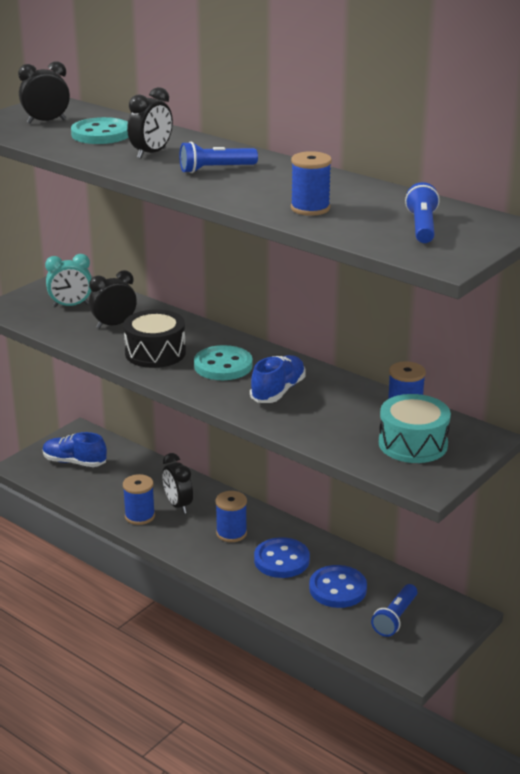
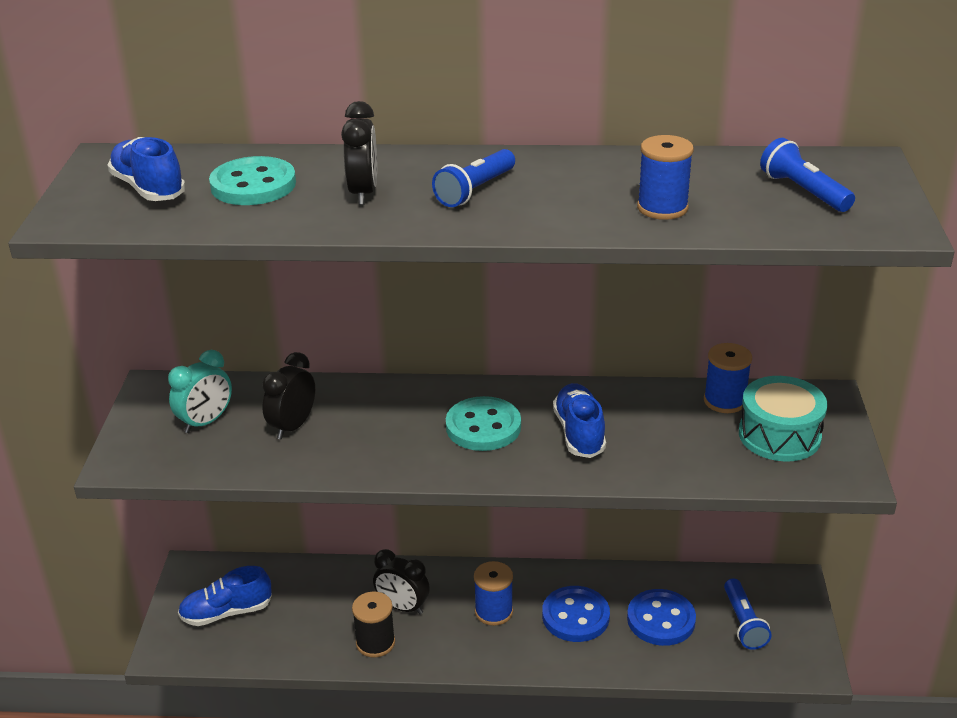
camera: 35 degrees left, 5 degrees up
black clock [18,61,70,124] -> blue shoe [108,137,186,201]
black drum [123,309,186,368] -> none
blue spool [123,474,155,525] -> black spool [352,592,395,657]

